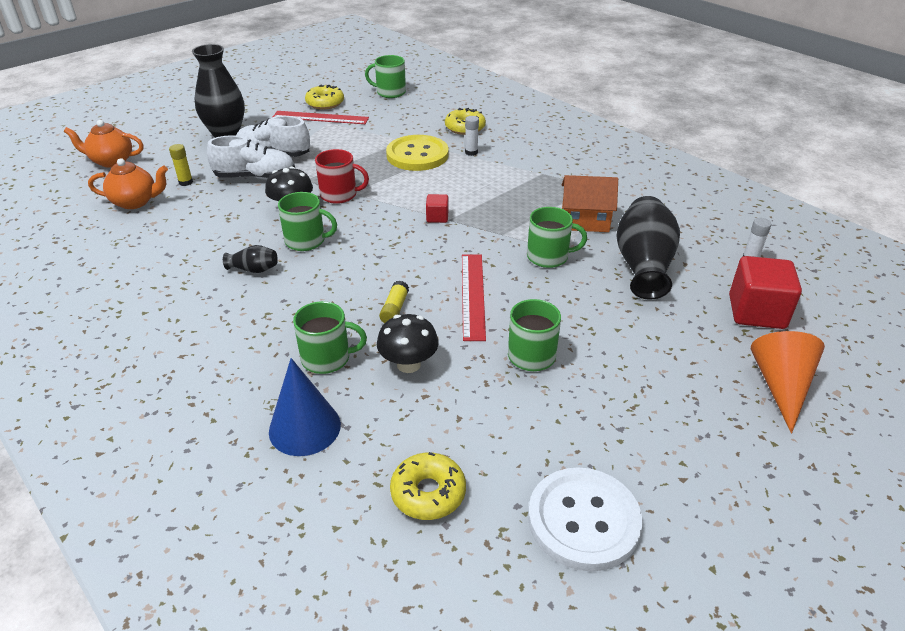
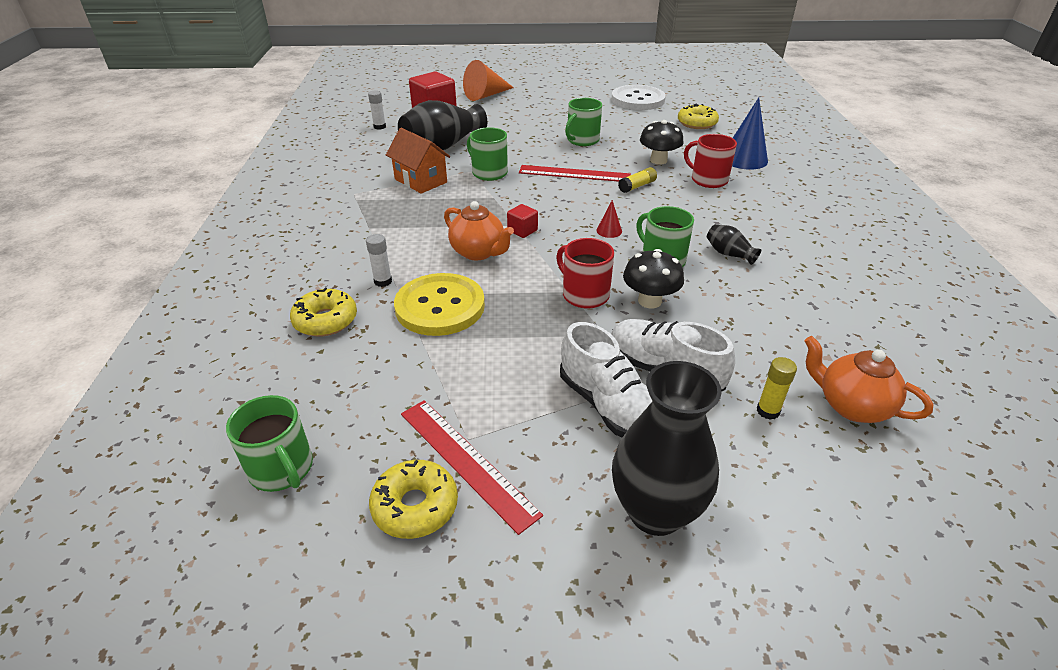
camera: 140 degrees left, 0 degrees up
orange teapot [64,120,144,168] -> orange teapot moved to [444,201,514,260]
green mug [293,301,367,374] -> red mug [684,134,737,188]
red ruler [462,255,486,341] -> red ruler turned 60 degrees clockwise [519,165,631,182]
none -> red cone [596,200,622,238]

